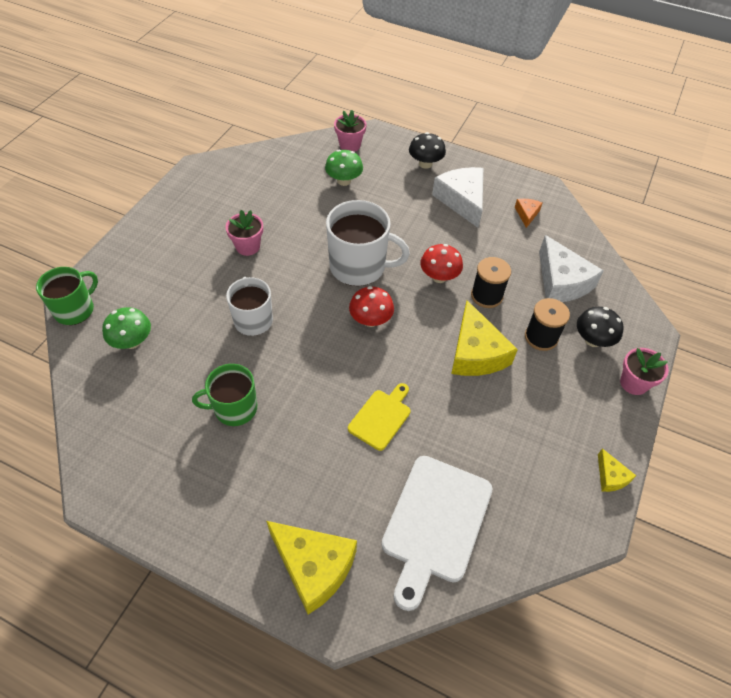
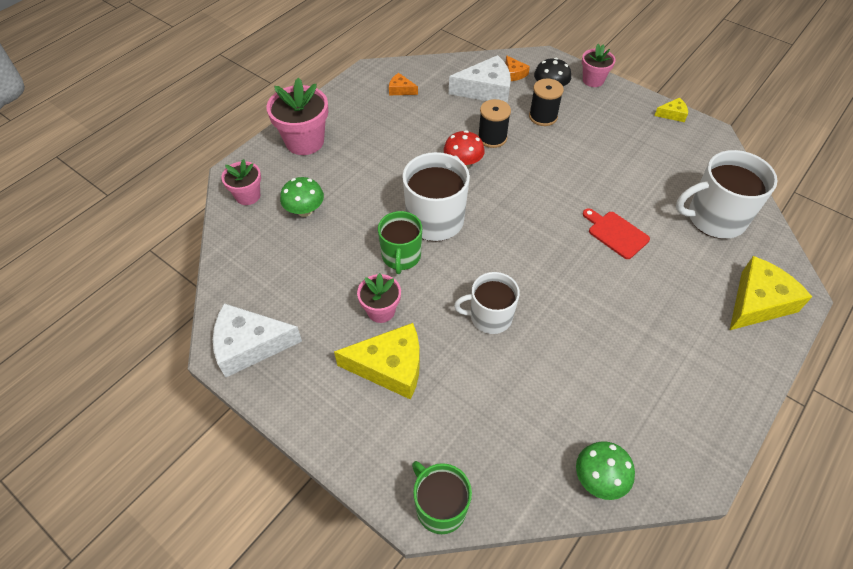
camera: 75 degrees left, 0 degrees up
green mushroom [102,307,151,349] -> green mushroom moved to [576,441,635,500]
green mug [192,364,257,426] -> green mug moved to [378,211,422,274]
yellow cutting board [348,383,411,451] -> red cutting board [583,208,650,259]
red mushroom [349,286,394,327] -> none
white cutting board [381,456,493,611] -> white mug [676,150,778,239]
black mushroom [409,132,446,169] -> pink flower pot [266,77,328,155]
white cheese [432,167,483,228] -> white cheese moved to [213,303,302,378]
yellow cheese [451,300,518,376] -> yellow cheese moved to [334,323,420,400]
none -> orange cheese [505,55,530,81]

